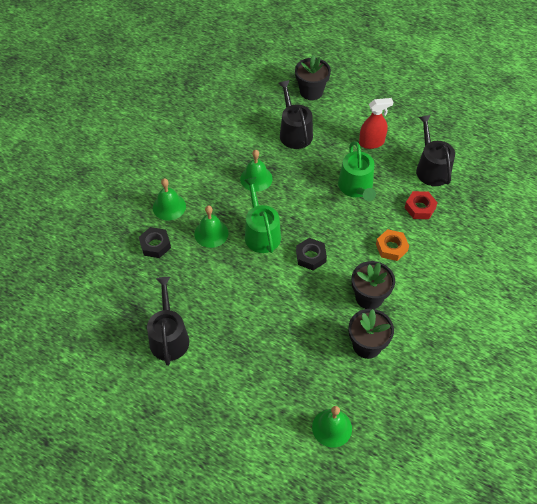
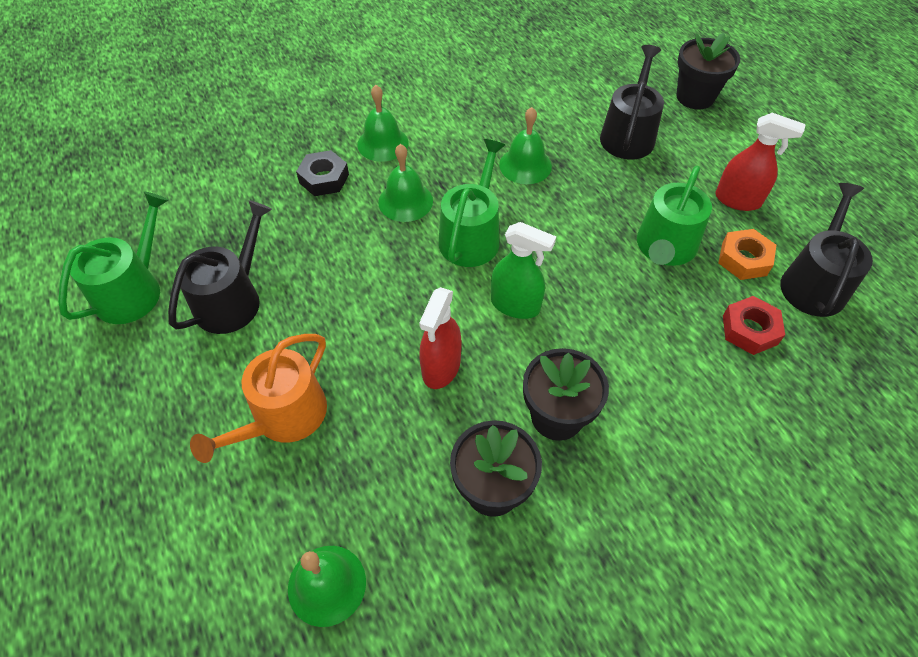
camera: 35 degrees right, 0 degrees up
black nut [296,238,327,270] -> green spray bottle [491,222,556,319]
orange nut [376,229,409,261] -> orange nut moved to [718,229,776,280]
none -> green watering can [58,192,169,324]
none -> orange watering can [190,334,327,463]
none -> red spray bottle [419,287,461,389]

